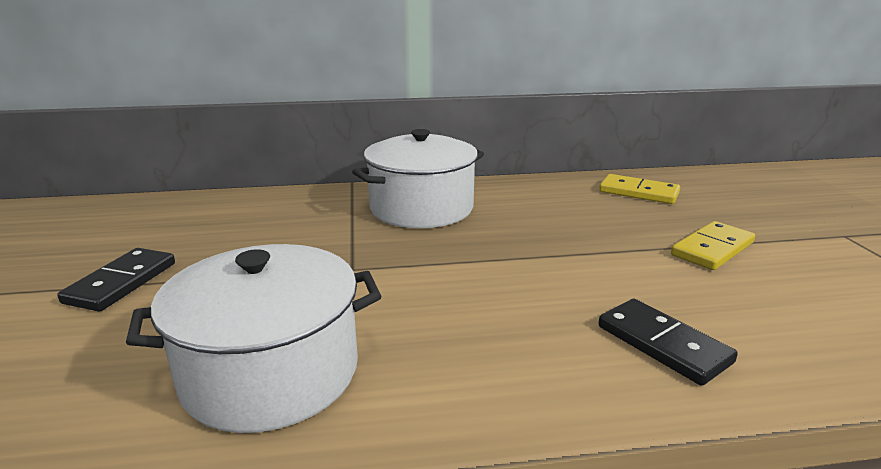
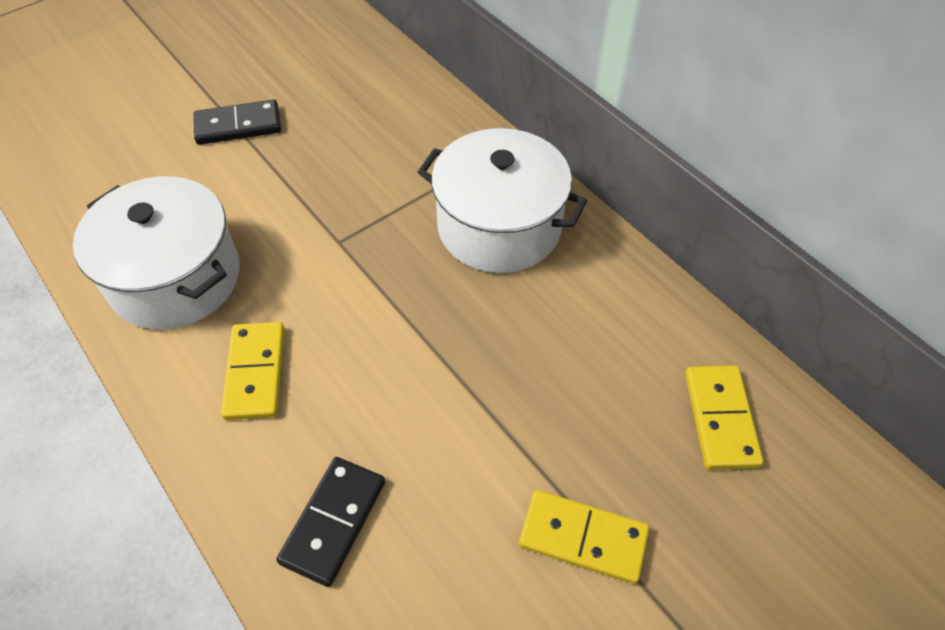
camera: 60 degrees right, 30 degrees up
none -> yellow domino [221,322,285,420]

